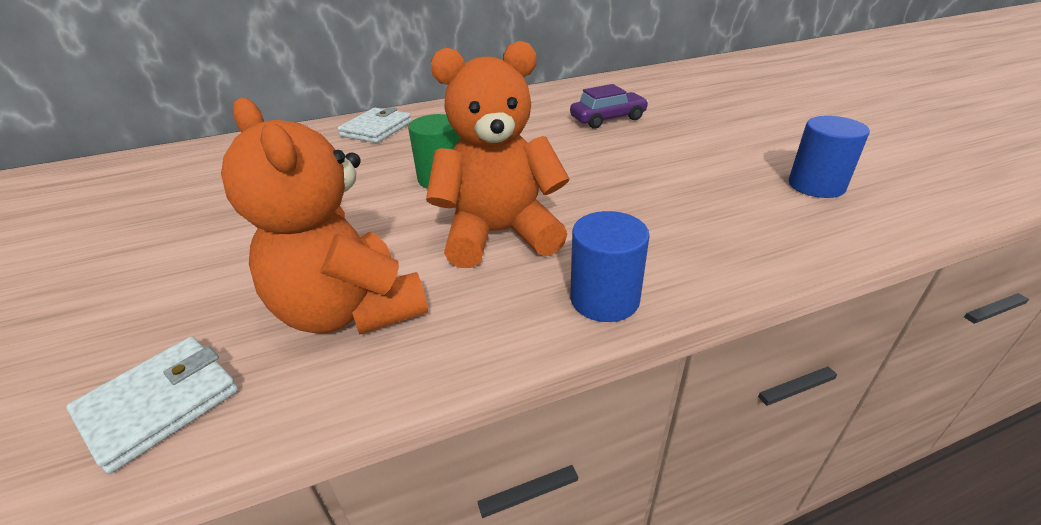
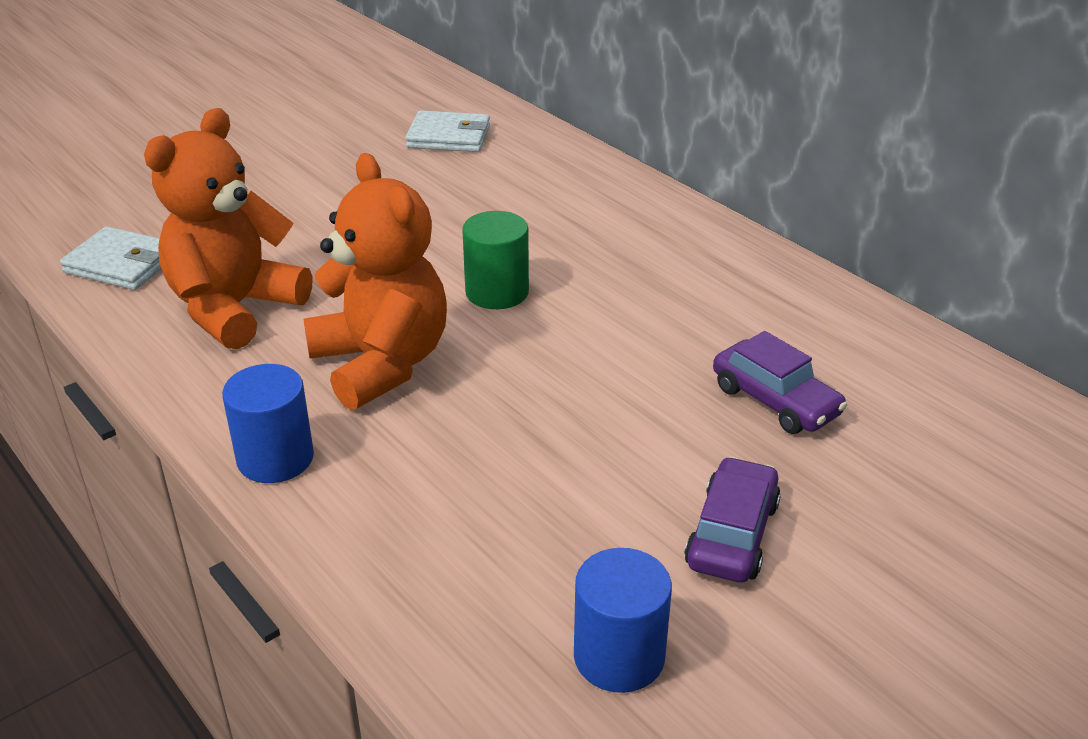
camera: 70 degrees right, 0 degrees up
white wallet [338,107,412,143] -> white wallet moved to [405,110,490,152]
none -> purple car [685,456,781,583]

